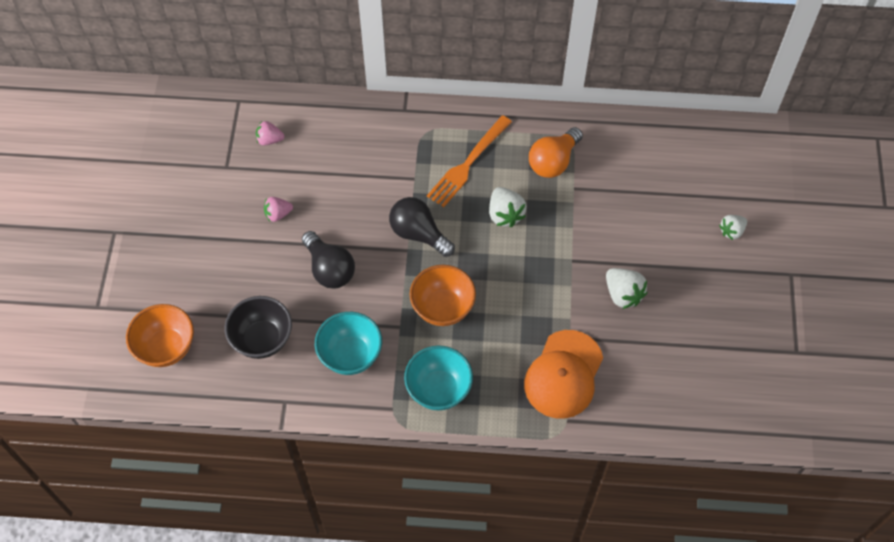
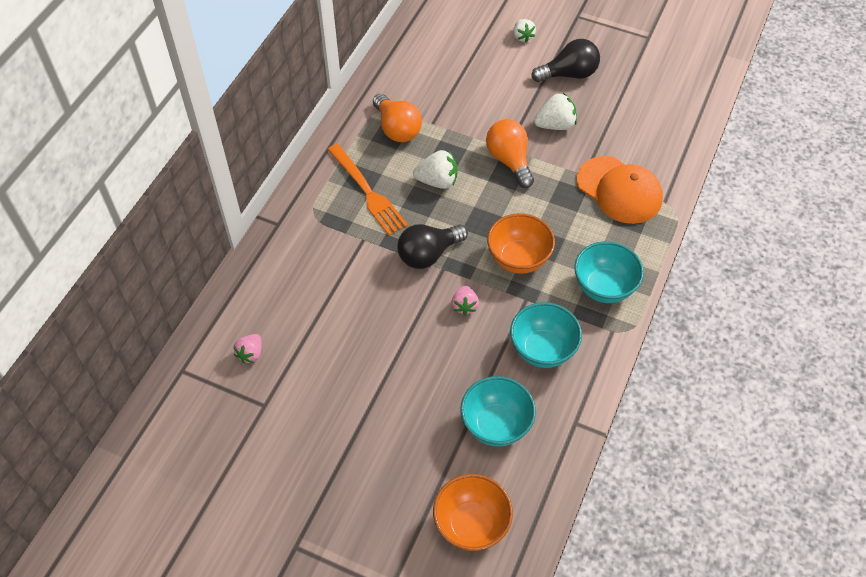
camera: 70 degrees left, 5 degrees down
black bowl [224,296,292,359] -> turquoise bowl [460,376,536,447]
pink strawberry [264,197,293,222] -> pink strawberry moved to [451,286,479,315]
black light bulb [302,231,355,289] -> black light bulb moved to [531,39,600,82]
none -> orange light bulb [486,119,534,188]

